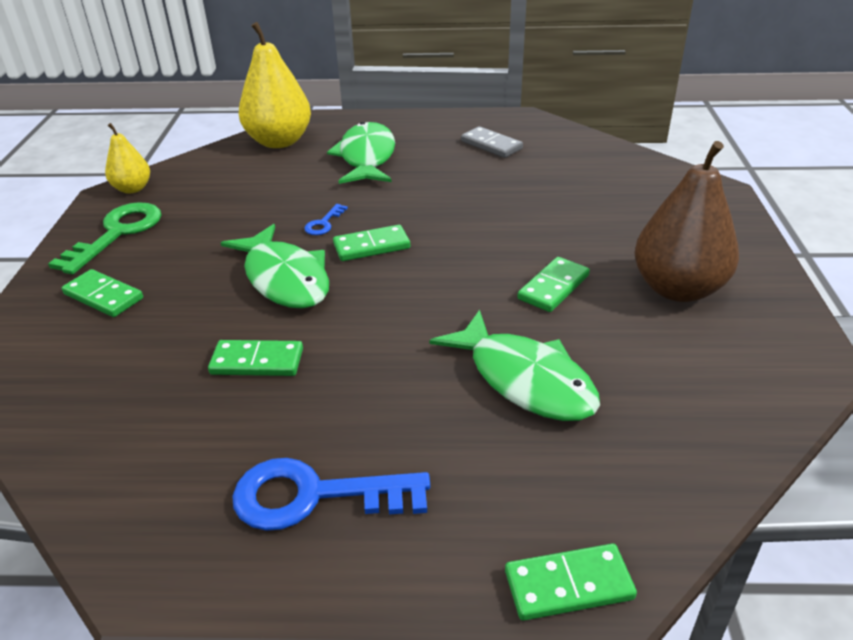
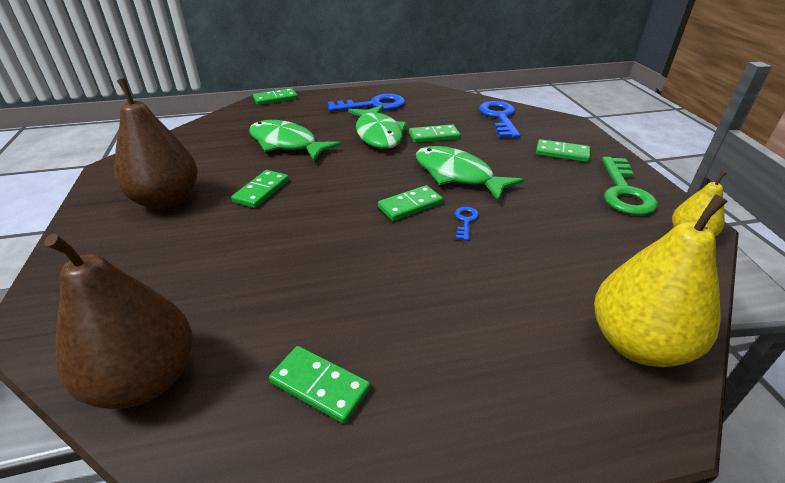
camera: 165 degrees right, 0 degrees up
green fish [327,122,395,184] -> green fish moved to [348,105,407,149]
grey domino [461,126,523,158] -> green domino [269,346,370,424]
none -> brown pear [44,234,193,409]
none -> blue key [479,101,521,138]

